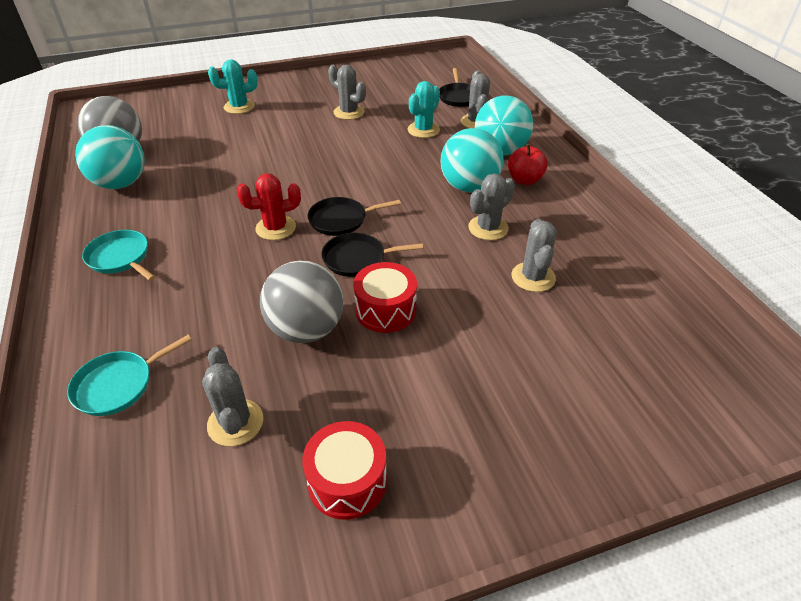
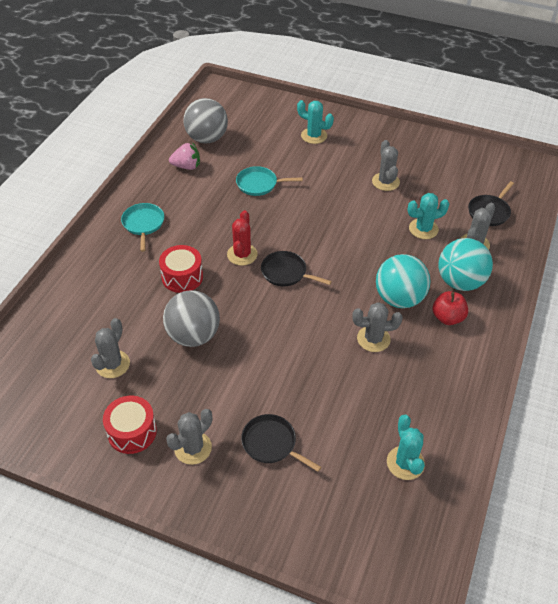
camera: 40 degrees right, 5 degrees up
turquoise pan [67,335,192,416] -> turquoise pan moved to [236,166,303,196]
turquoise ball [75,125,145,189] -> pink strawberry [169,142,200,170]
red cactus [237,173,301,240] -> red cactus turned 75 degrees clockwise [227,210,258,266]
black pan [321,233,423,277] -> black pan moved to [241,414,321,472]
red drum [353,262,417,333] -> red drum moved to [159,245,203,293]
grey cactus [511,219,557,292] -> grey cactus moved to [166,409,212,465]
none -> turquoise cactus [387,414,425,480]

